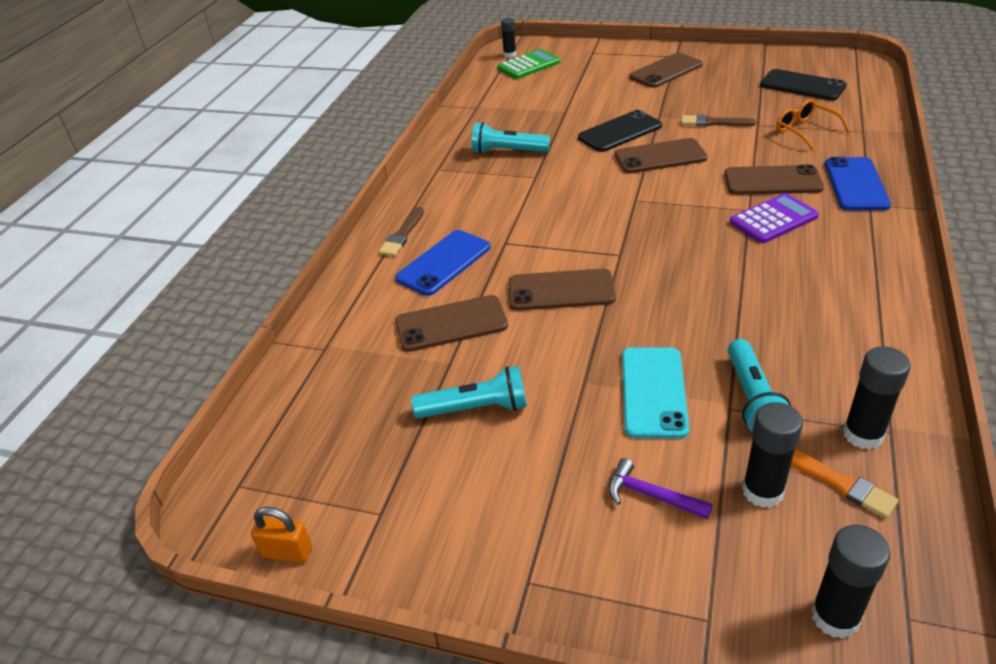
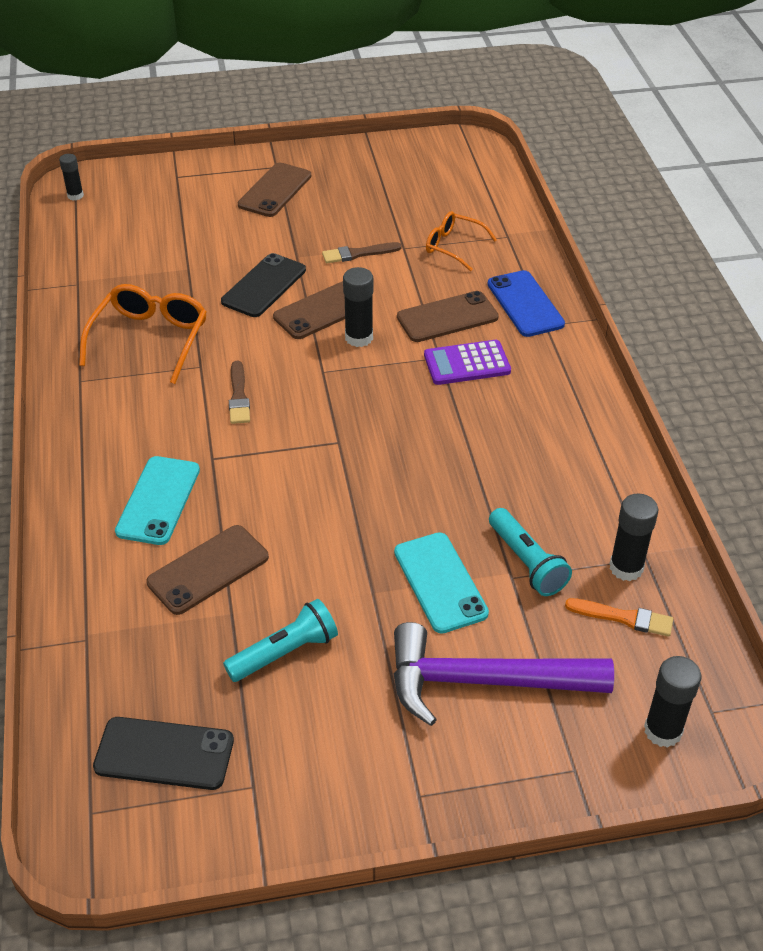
camera: 30 degrees left, 5 degrees up
orange padlock [251,507,312,563] -> none
brown brush [379,207,424,256] -> brown brush moved to [229,361,250,424]
blue phone [395,230,491,296] -> turquoise phone [115,456,200,545]
turquoise flashlight [472,122,550,154] -> orange glasses [79,284,207,384]
green calculator [497,49,560,79] -> none
brown phone [509,269,616,311] -> none
purple hammer [609,458,713,519] -> purple hammer [394,622,614,726], size x2.32
purple calculator [730,193,819,243] -> purple calculator turned 135 degrees counterclockwise [424,340,511,385]
black glue stick [742,402,803,508] -> black glue stick moved to [343,267,373,347]
black phone [760,69,847,101] -> black phone moved to [93,717,234,790]

